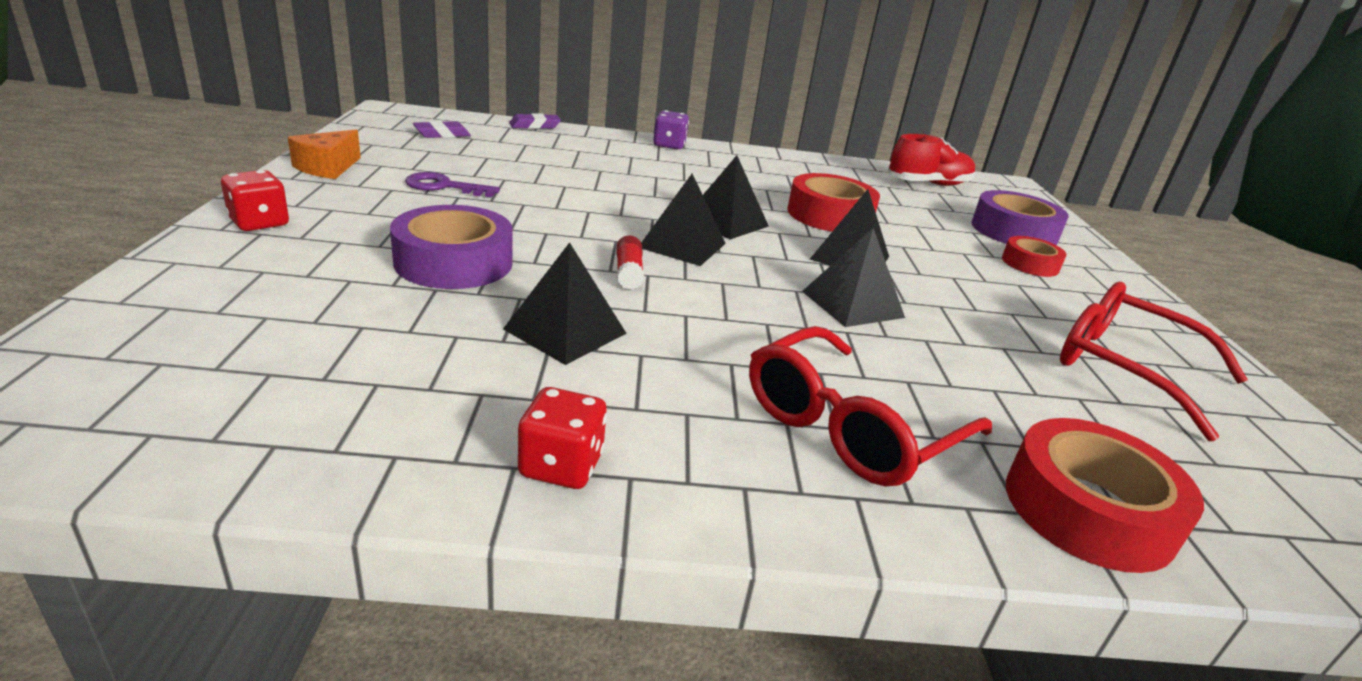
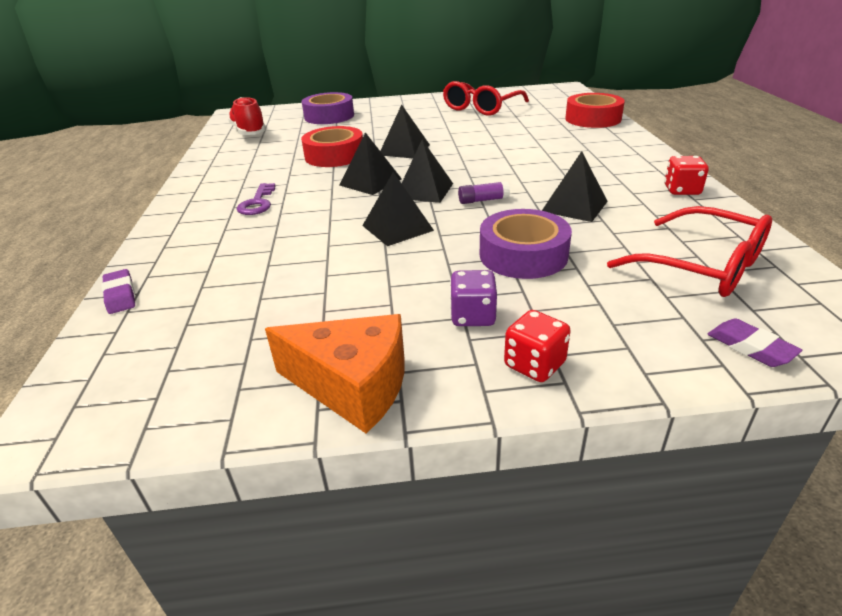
camera: 90 degrees left, 5 degrees up
orange cheese [288,130,361,179] -> orange cheese [265,314,405,434], size x1.54
purple key [405,172,500,197] -> purple key moved to [237,183,275,215]
purple eraser [413,121,471,138] -> purple eraser moved to [708,318,802,367]
red glue stick [616,235,644,290] -> purple glue stick [458,181,510,204]
purple dice [653,110,689,149] -> purple dice moved to [450,270,497,326]
red glasses [749,326,992,487] -> red glasses moved to [607,206,772,297]
black pyramid [802,228,905,327] -> black pyramid moved to [362,172,434,246]
red tape [1002,236,1066,277] -> none

